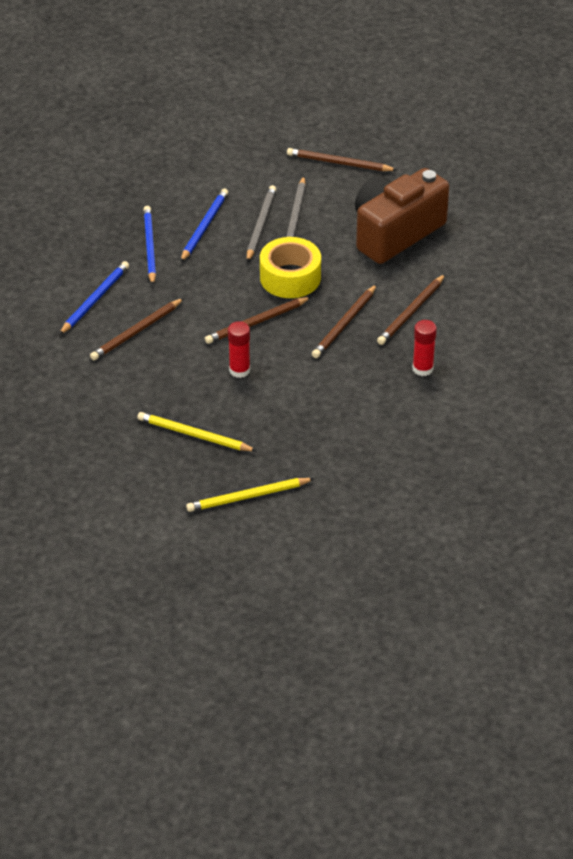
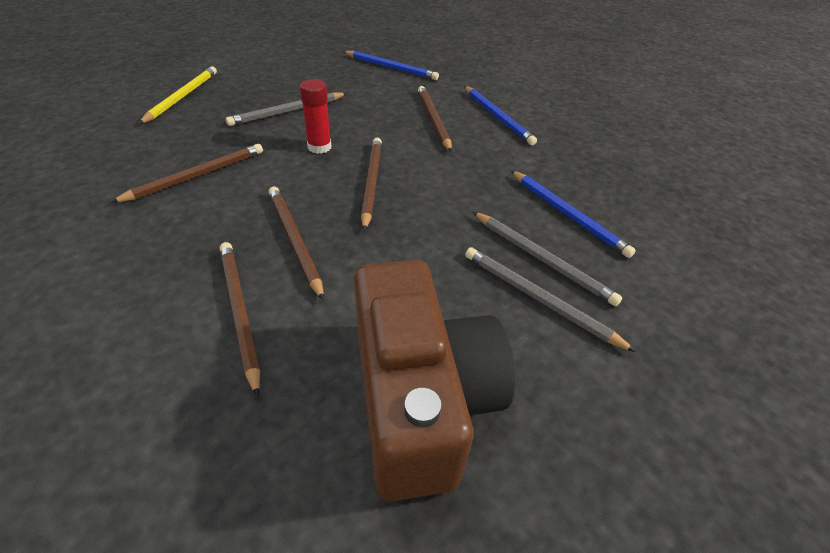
camera: 120 degrees right, 0 degrees up
yellow pencil [137,412,257,451] -> none
blue pencil [143,206,156,285] -> blue pencil moved to [343,51,439,80]
yellow tape [260,237,321,298] -> none
brown pencil [287,148,397,171] -> brown pencil moved to [110,144,263,203]
red glue stick [412,320,437,376] -> none
none -> grey pencil [226,92,347,126]

